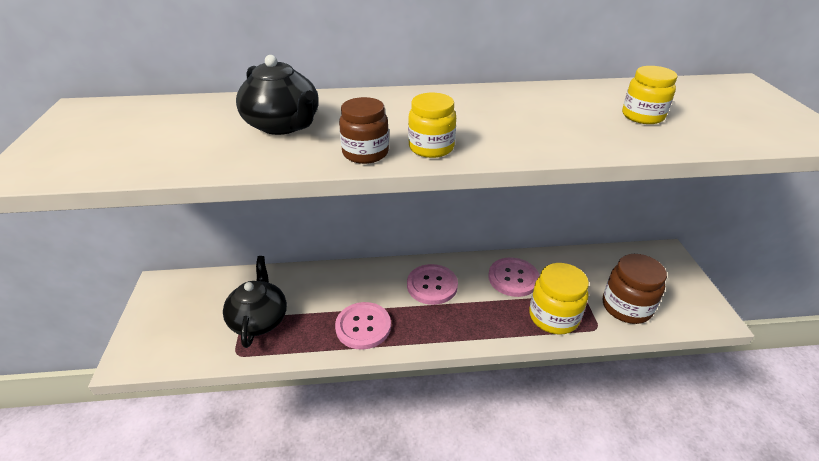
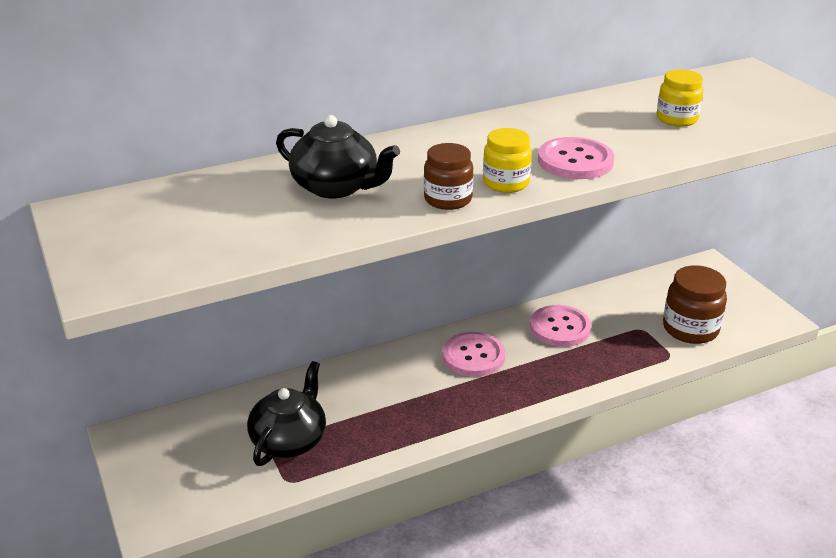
camera: 20 degrees left, 5 degrees down
black teapot [223,256,287,348] -> black teapot turned 45 degrees clockwise [247,361,326,466]
pink button [335,302,391,350] -> pink button moved to [538,137,614,179]
yellow jar [529,263,589,335] -> none

